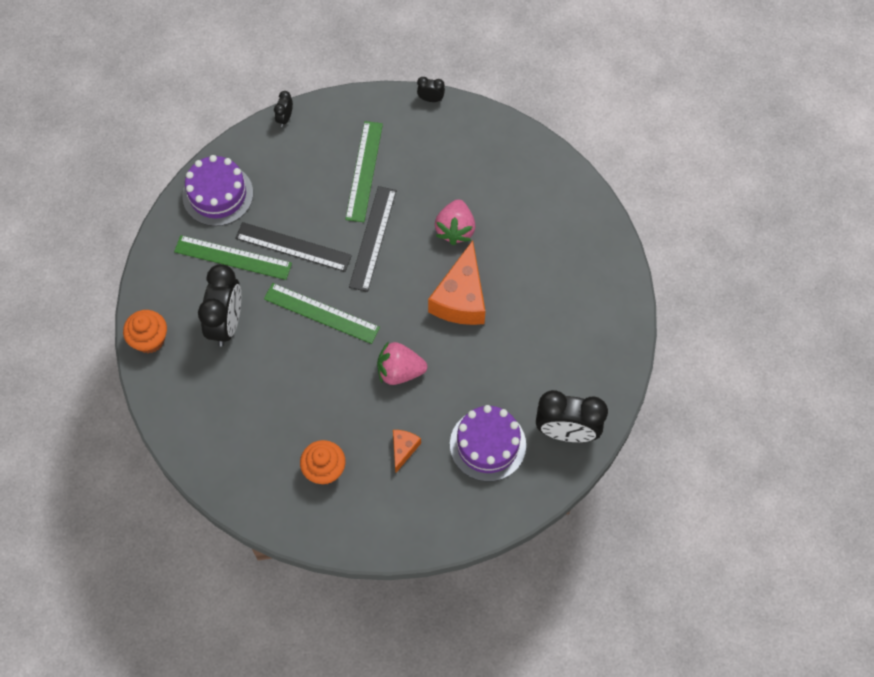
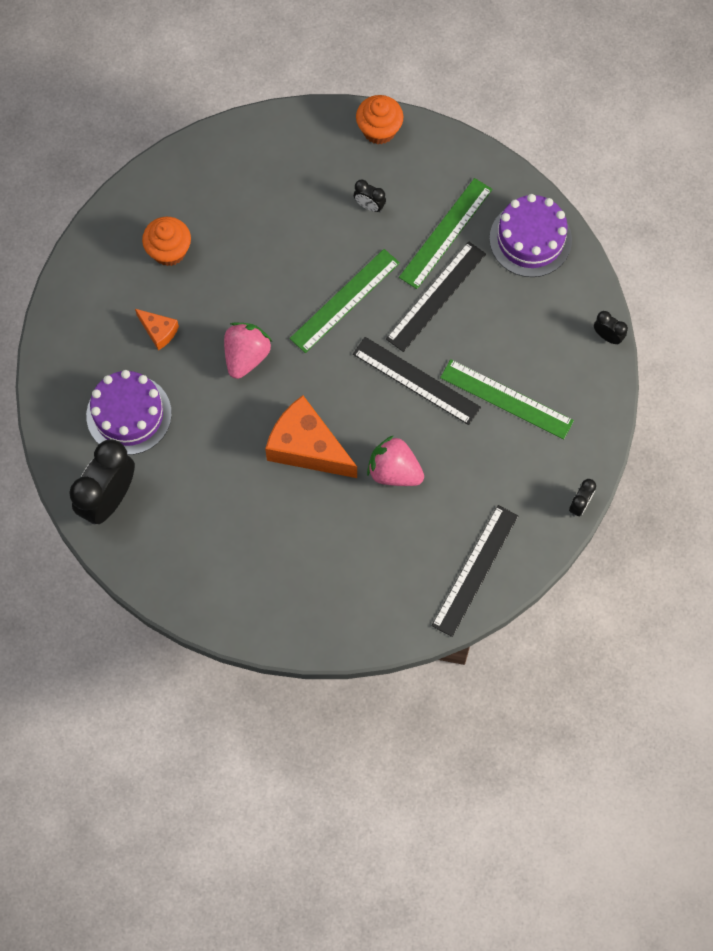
camera: 110 degrees right, 5 degrees up
black clock [198,264,241,346] -> black clock [354,180,386,212], size x0.45
none -> black ruler [432,505,518,637]

